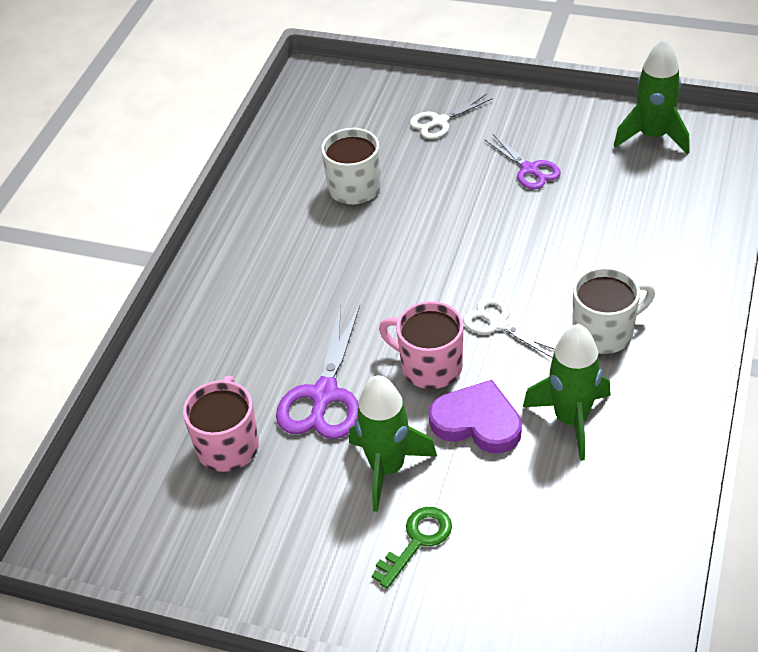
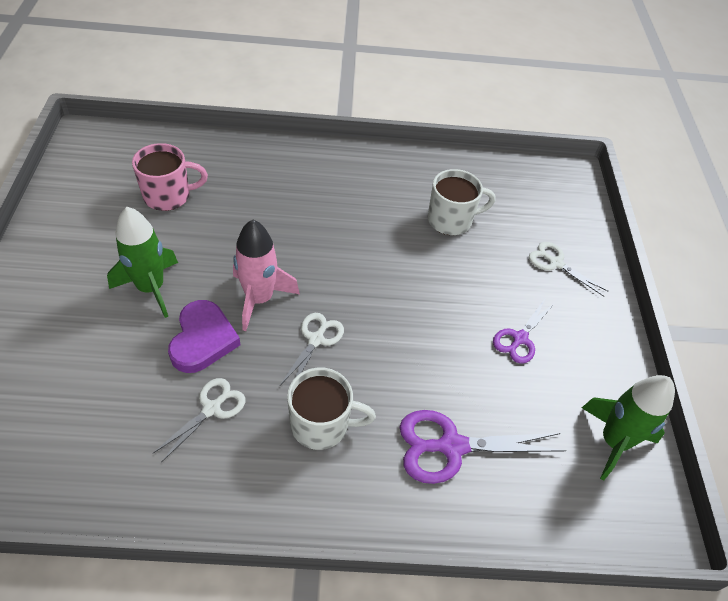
camera: 65 degrees right, 5 degrees up
purple scissors [276,304,360,439] -> purple scissors moved to [400,410,567,484]
green key [372,507,452,589] -> none
pink mug [379,301,463,389] -> pink rocket [233,219,300,331]
green rocket [523,324,611,461] -> white scissors [152,378,245,462]
white mug [572,267,655,354] -> white mug turned 45 degrees counterclockwise [287,367,376,450]

